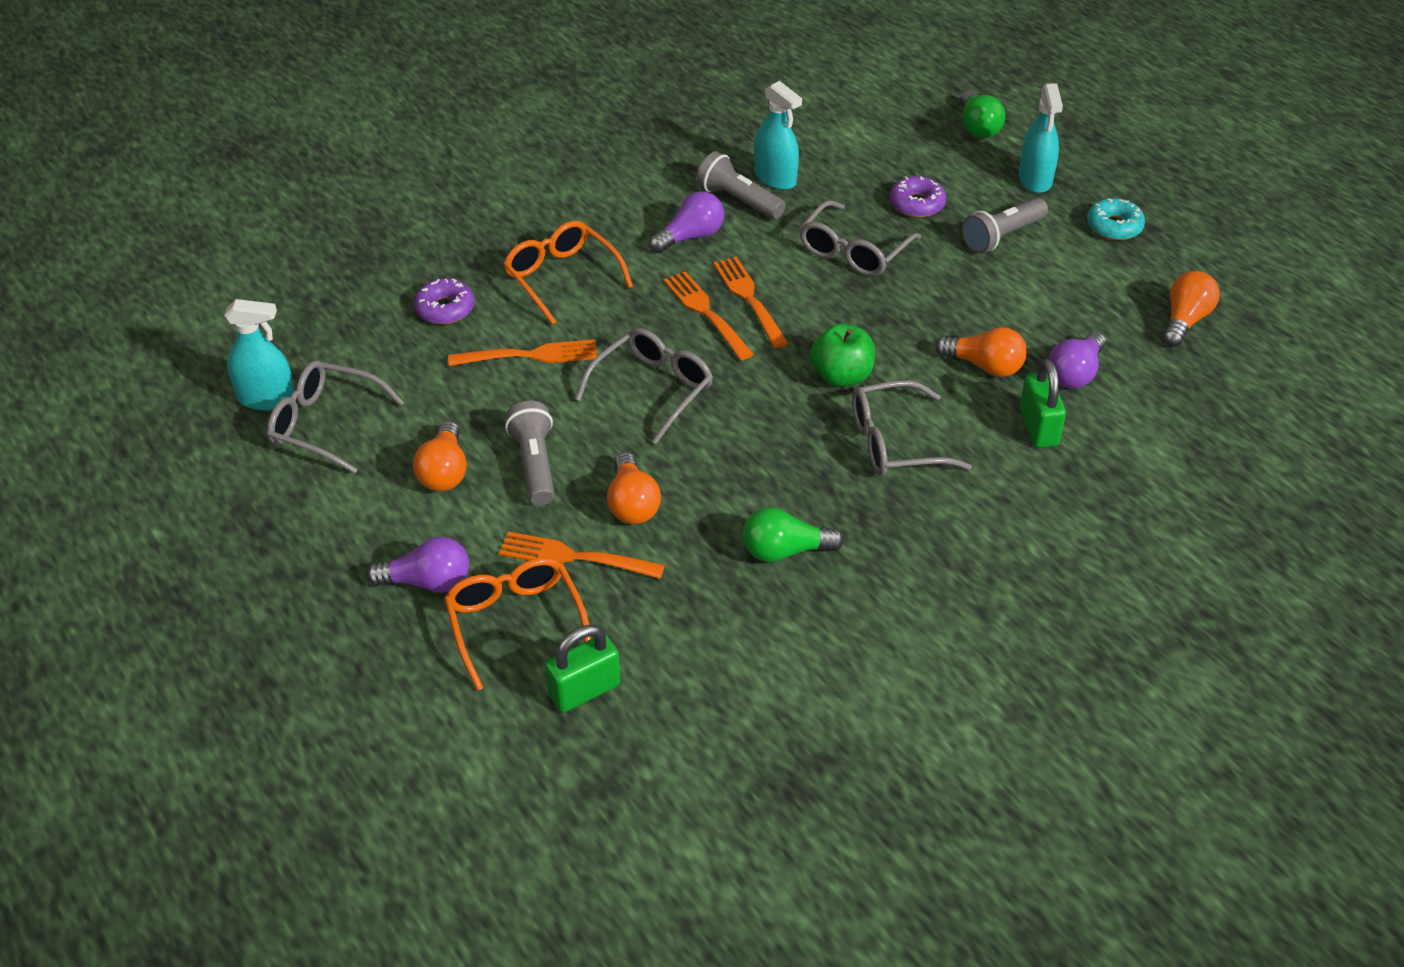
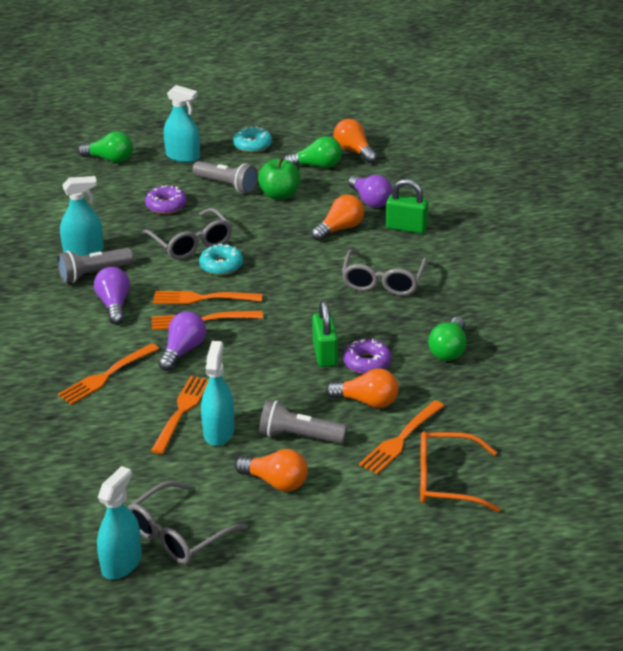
camera: 65 degrees left, 10 degrees down
purple light bulb [367,537,469,593] -> purple light bulb moved to [158,311,206,371]
purple donut [414,279,475,324] -> purple donut moved to [343,339,392,374]
orange glasses [503,221,633,325] -> orange fork [58,343,159,405]
green padlock [545,625,620,712] -> green padlock moved to [312,300,338,367]
grey glasses [575,328,713,444] -> none
green apple [810,323,875,387] -> green apple moved to [258,157,301,200]
grey flashlight [962,198,1048,253] -> grey flashlight turned 45 degrees counterclockwise [192,161,258,193]
none -> turquoise donut [199,244,243,275]
none -> turquoise spray bottle [201,341,235,446]
none -> green light bulb [284,136,342,168]

